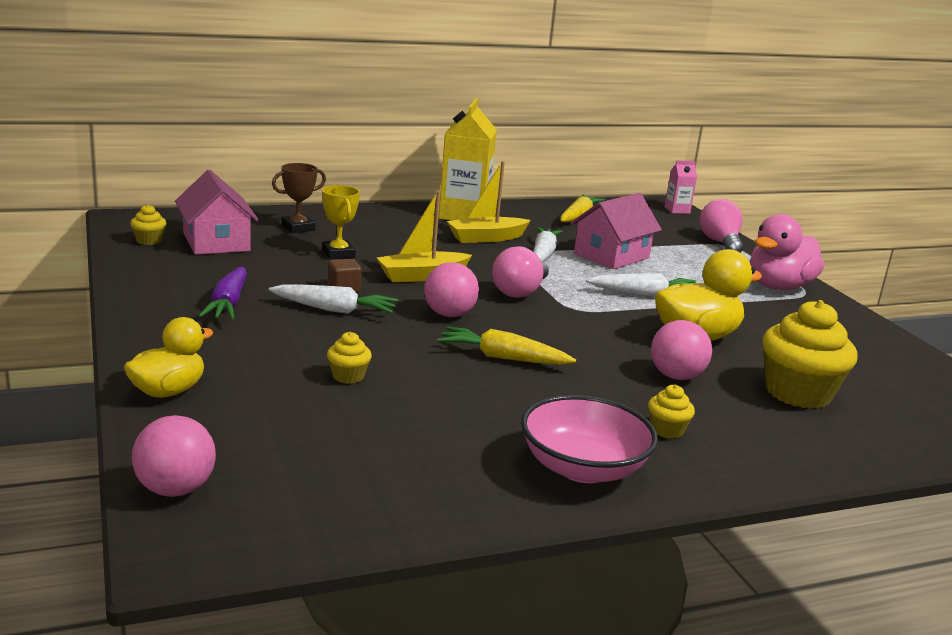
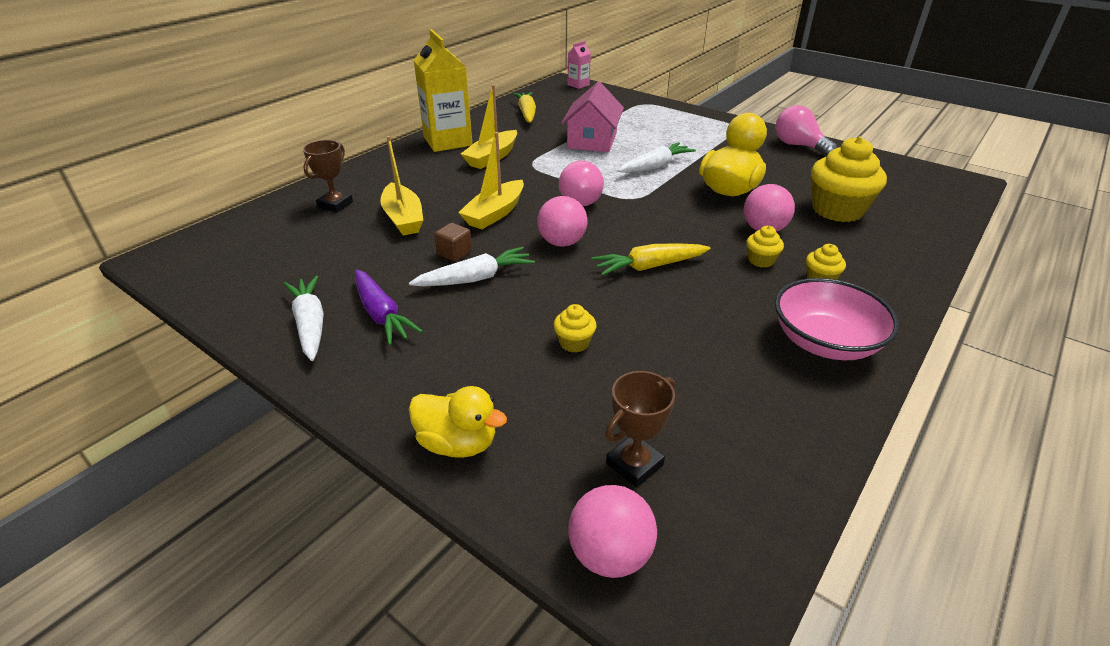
camera: 30 degrees left, 15 degrees up
yellow duck [124,317,214,398] -> yellow duck turned 105 degrees clockwise [409,386,507,458]
yellow cupcake [130,204,166,245] -> yellow cupcake moved to [747,226,784,268]
pink house [175,170,258,255] -> none
yellow trophy [322,185,360,259] -> yellow boat [380,136,423,236]
white carrot [533,227,563,262] -> white carrot moved to [284,276,324,361]
pink light bulb [699,199,743,253] -> pink light bulb moved to [775,105,837,157]
pink duck [750,214,824,290] -> none
none -> brown trophy [605,371,675,488]

